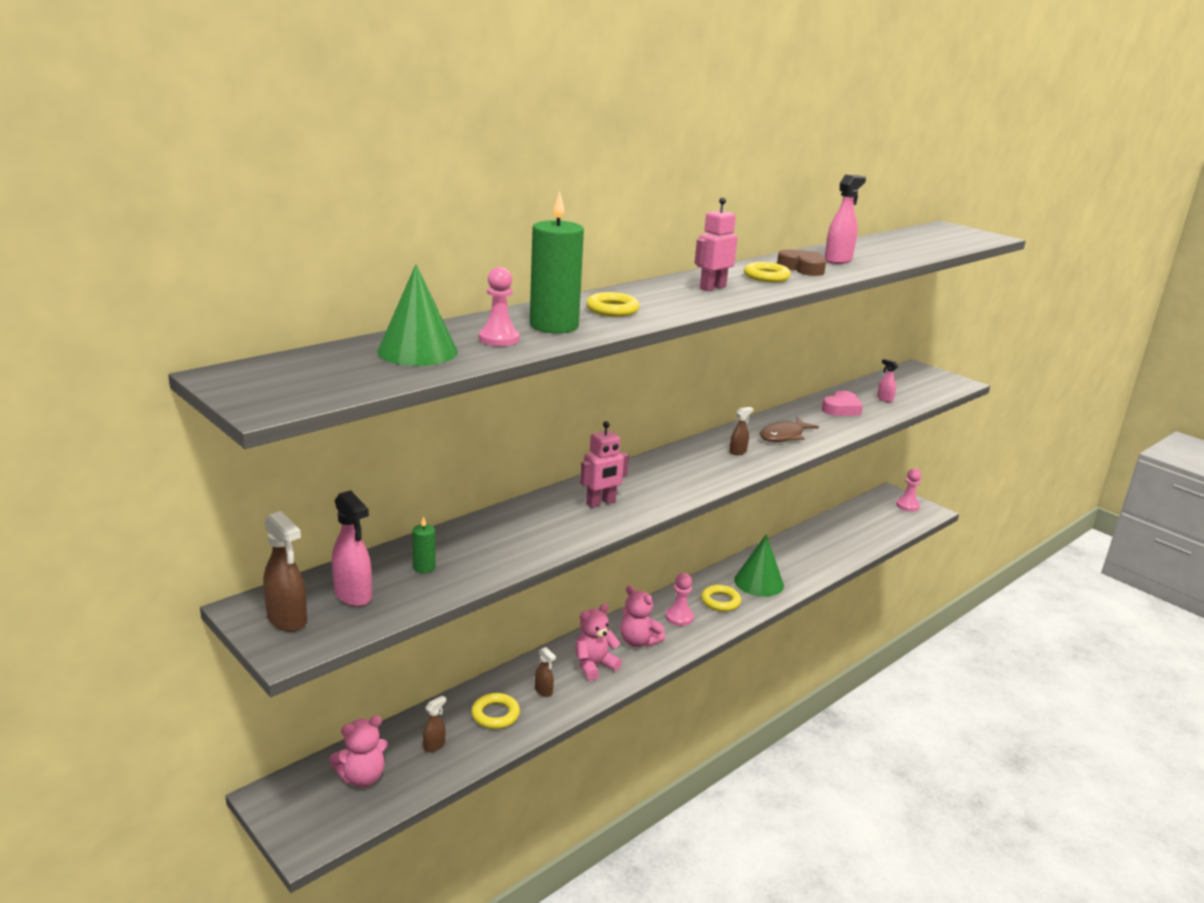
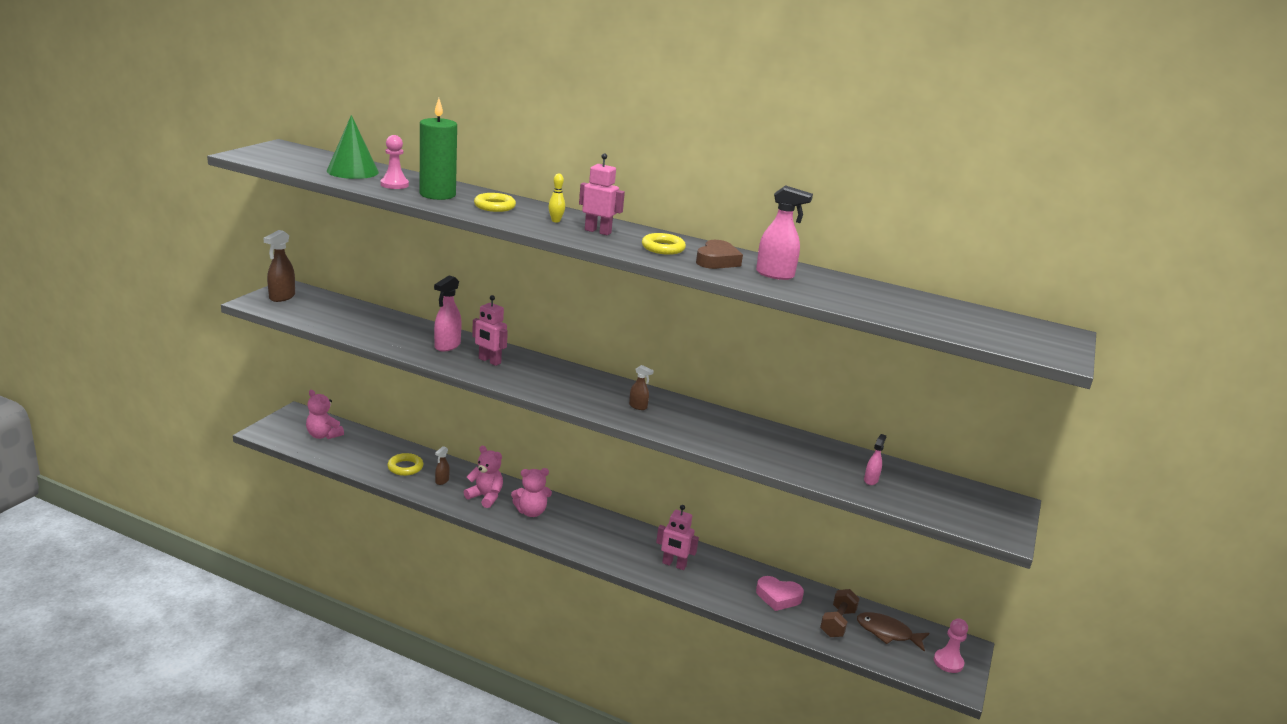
camera: 65 degrees right, 0 degrees up
pink spray bottle [332,490,372,607] -> pink spray bottle moved to [434,275,462,351]
green candle [412,516,436,573] -> none
brown spray bottle [423,696,446,752] -> none
pink teddy bear [620,585,665,647] -> pink teddy bear turned 120 degrees counterclockwise [511,468,552,517]
pink pawn [665,573,694,626] -> none
yellow ring [701,585,741,611] -> none
green cone [734,534,784,597] -> pink robot [656,505,699,570]
brown fish [760,417,819,442] -> brown fish moved to [857,612,929,652]
pink heart [822,390,863,416] -> pink heart moved to [756,576,804,611]
none -> yellow bowling pin [548,173,565,222]
none -> brown dumbbell [820,589,860,637]

